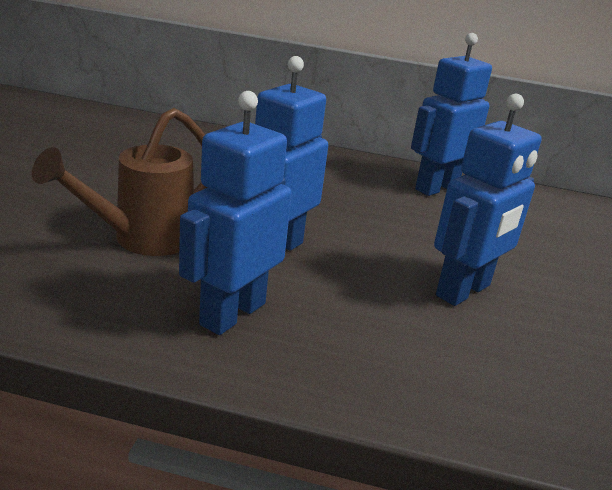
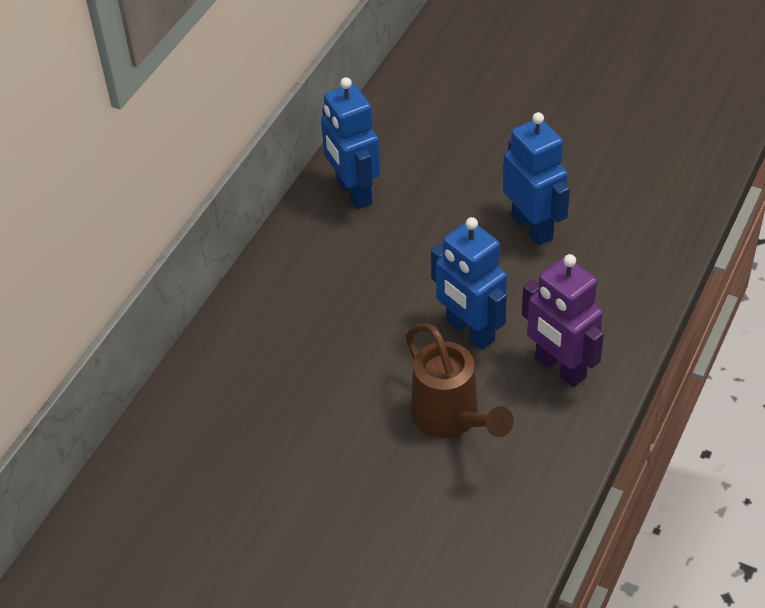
camera: 70 degrees left, 20 degrees up
blue robot [179,91,292,335] -> purple robot [522,254,604,387]

